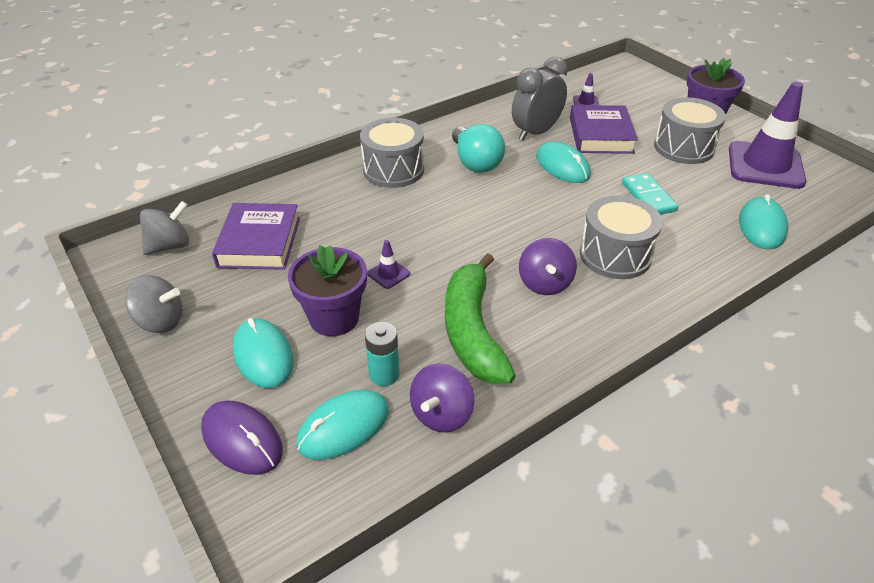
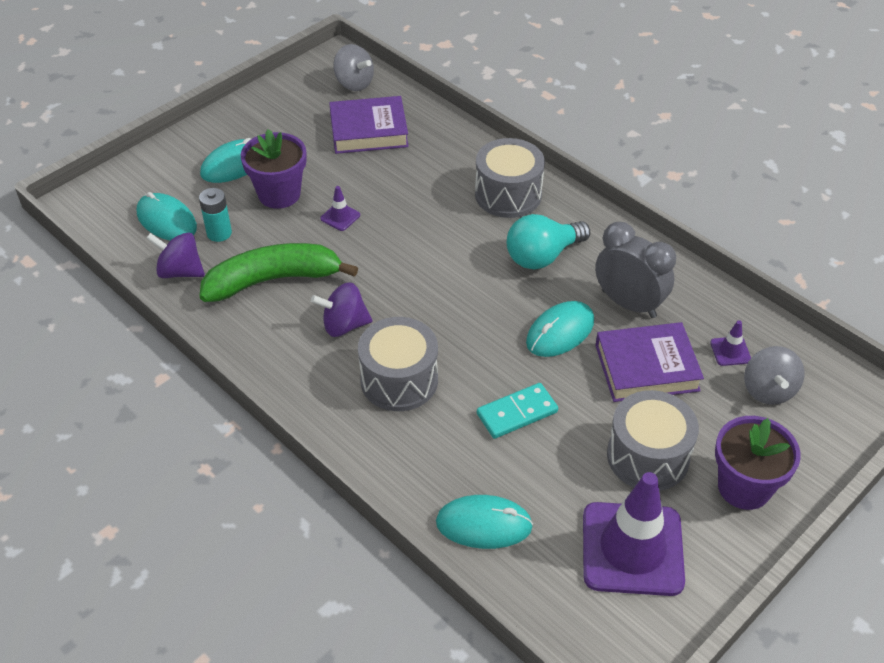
camera: 80 degrees right, 5 degrees up
grey spinning top [125,275,182,333] -> grey spinning top moved to [744,346,805,405]
purple mouse [201,400,283,475] -> none

